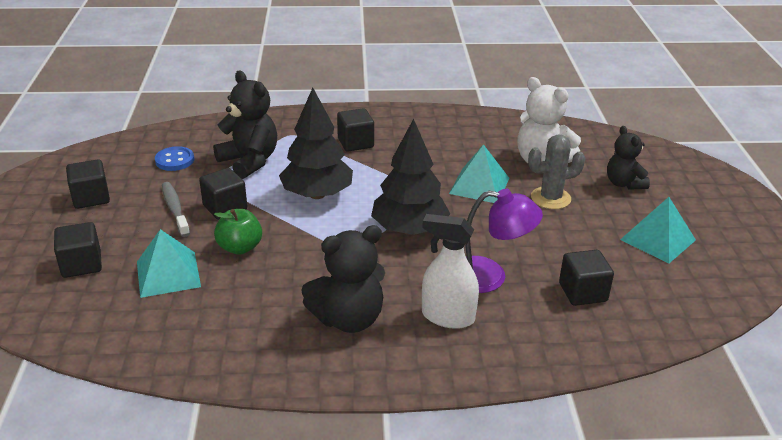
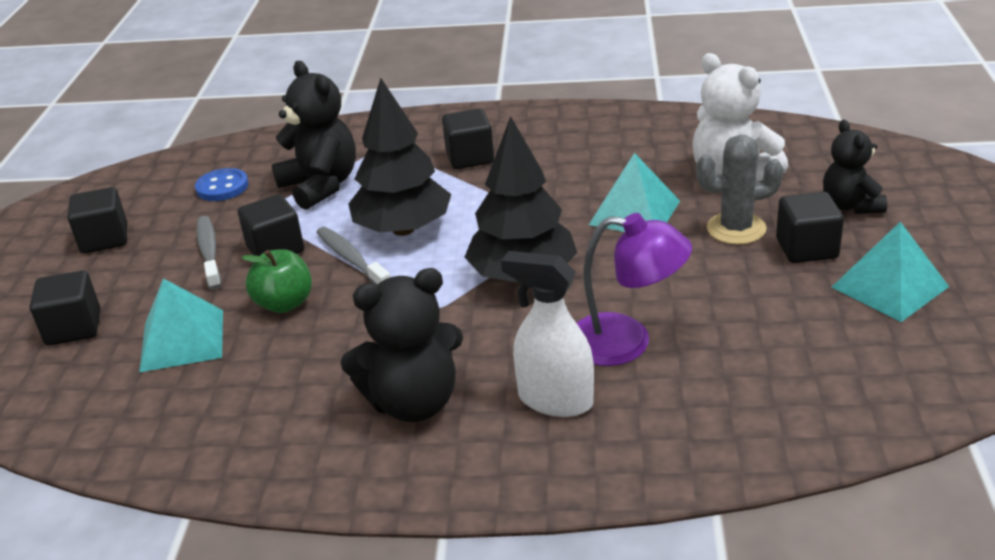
camera: 10 degrees right, 0 degrees up
black cube [559,250,614,306] -> black cube moved to [776,192,844,263]
none -> grey toothbrush [316,227,390,285]

